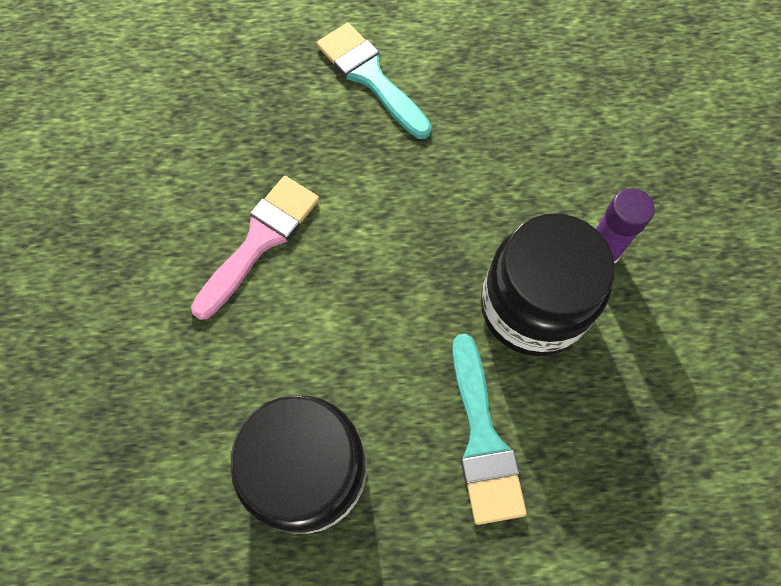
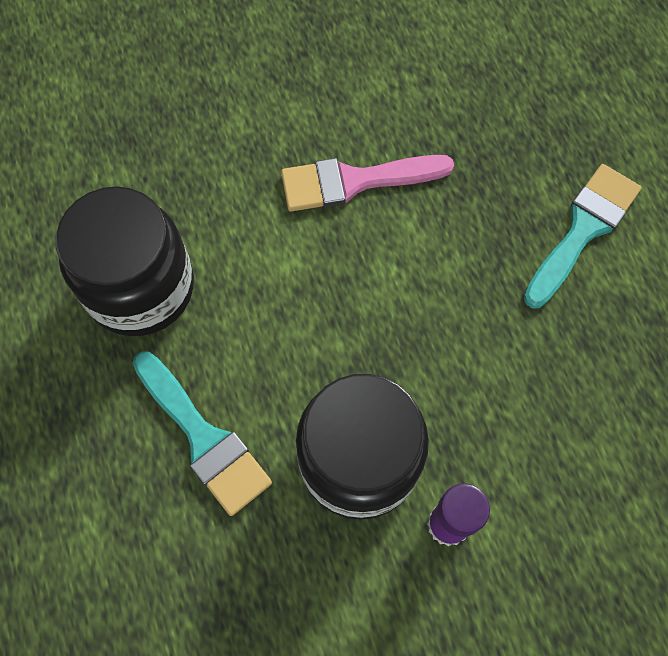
camera: 75 degrees right, 0 degrees up
pink brush [191,176,319,320] -> pink brush turned 150 degrees clockwise [281,155,454,212]
turquoise brush [452,334,527,525] -> turquoise brush turned 105 degrees counterclockwise [132,351,272,516]

